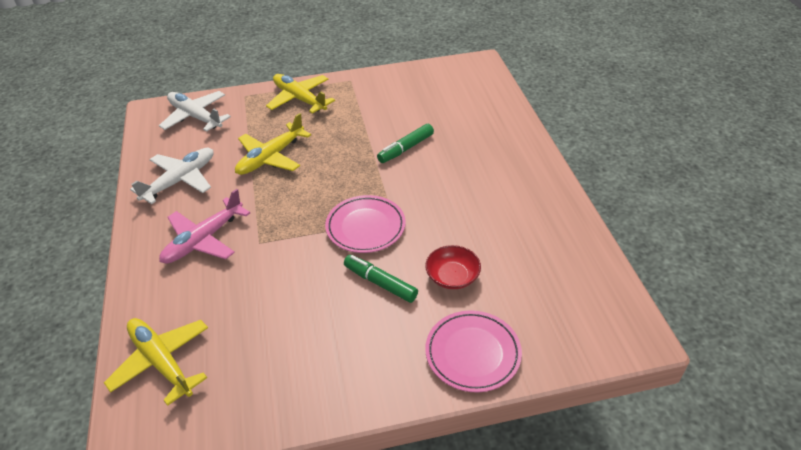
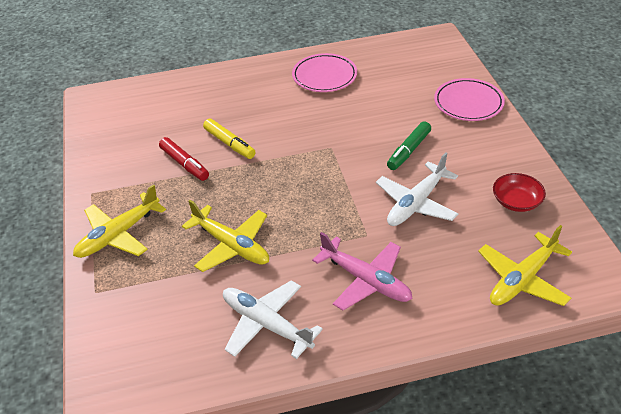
camera: 90 degrees left, 0 degrees up
white plane [159,91,231,132] -> white plane moved to [376,152,459,226]
pink plate [325,195,406,253] -> pink plate moved to [292,53,357,92]
green marker [377,124,434,163] -> yellow marker [203,119,256,159]
red bowl [425,245,481,289] -> red bowl moved to [493,173,546,212]
none -> red marker [159,137,209,181]

